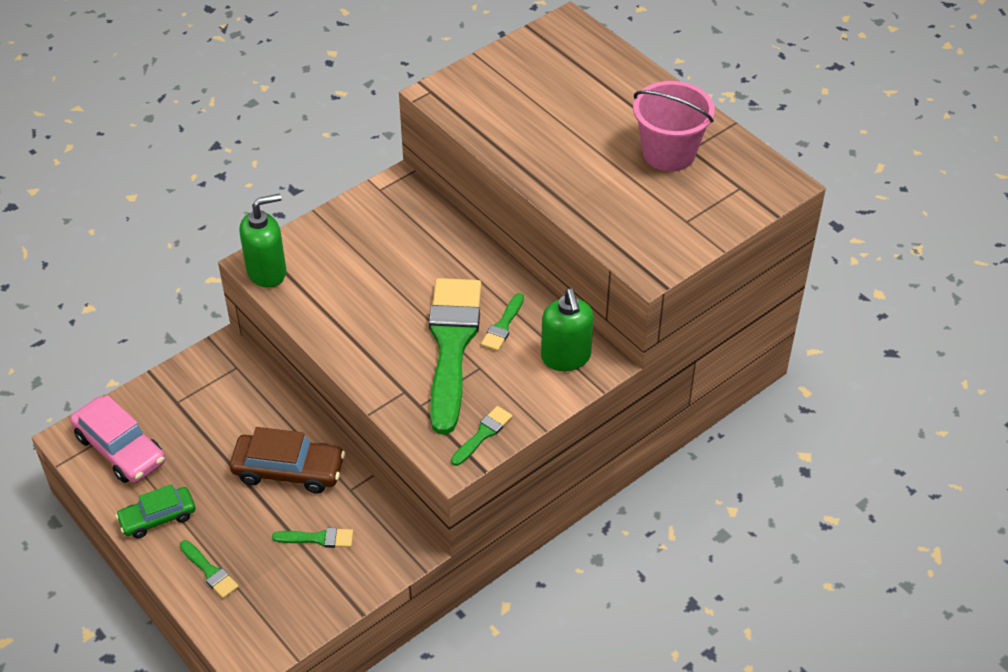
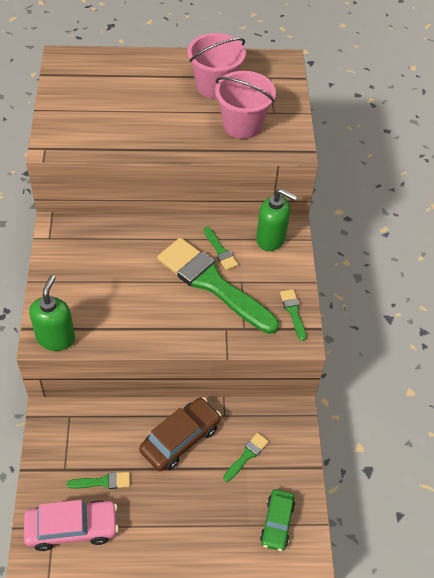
camera: 55 degrees left, 5 degrees up
green car [116,484,195,538] -> green car moved to [260,489,295,551]
green brush [180,540,239,599] -> green brush moved to [67,472,130,489]
none -> pink bucket [215,71,276,139]

